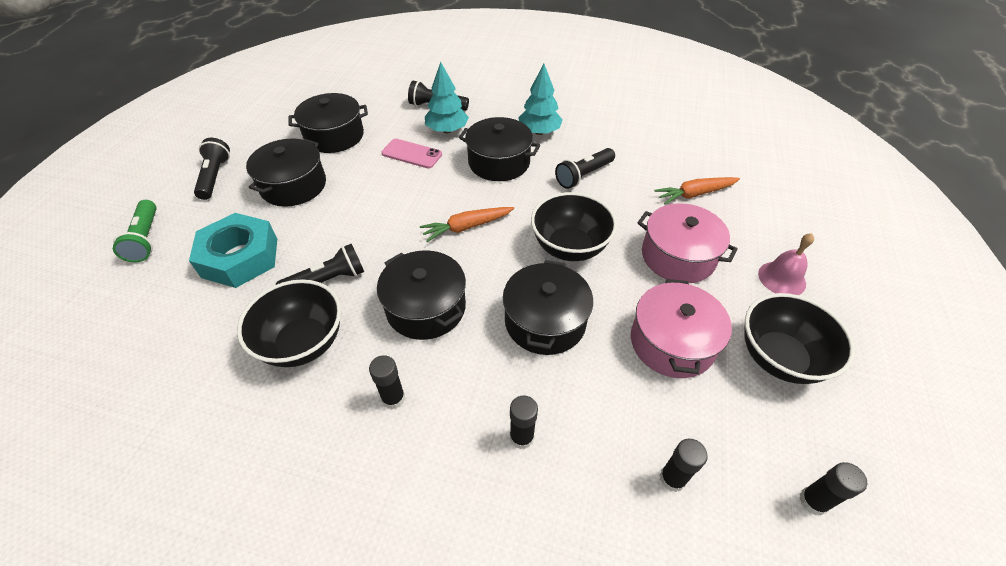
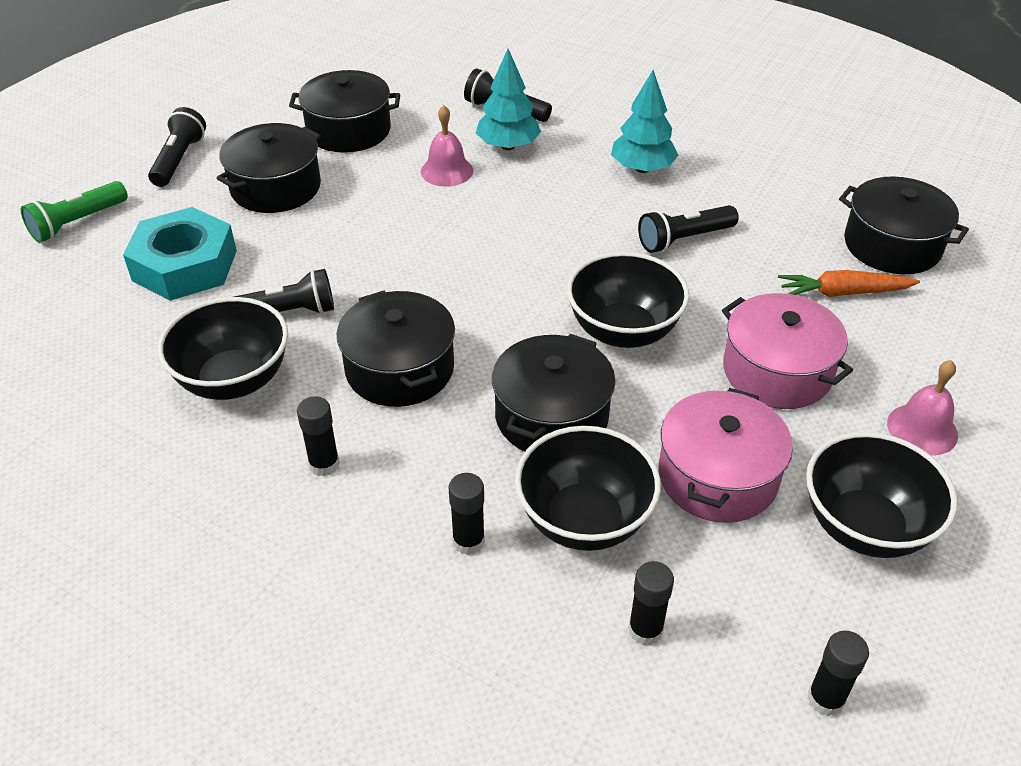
camera: 15 degrees right, 5 degrees down
green flashlight [113,200,157,262] -> green flashlight turned 45 degrees clockwise [21,181,128,243]
pink phone [381,139,442,168] -> pink bell [421,105,473,187]
orange carrot [420,207,514,242] -> none
black pot [459,117,540,181] -> black pot moved to [839,176,969,274]
none -> black bowl [515,426,661,551]

